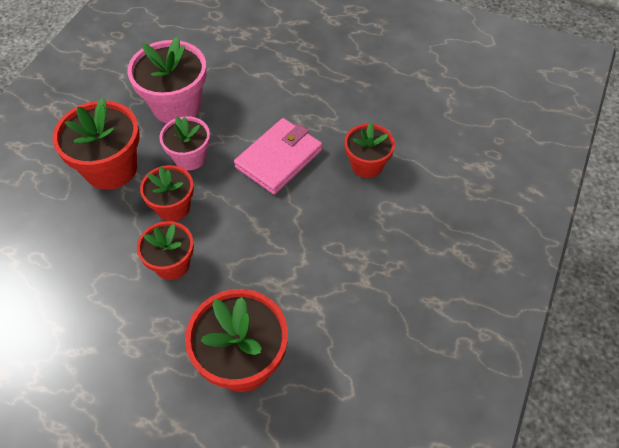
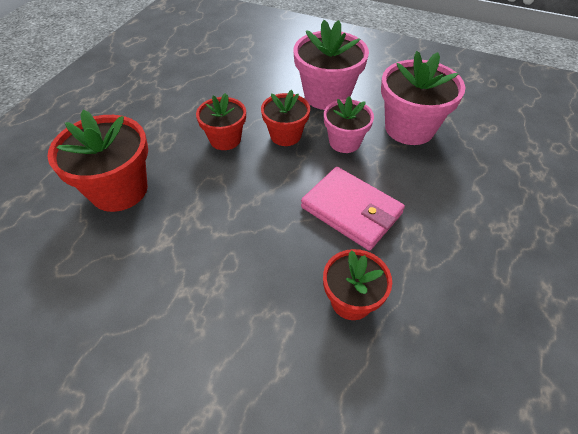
camera: 90 degrees right, 5 degrees down
red flower pot [53,98,140,190] -> pink flower pot [293,20,369,110]

